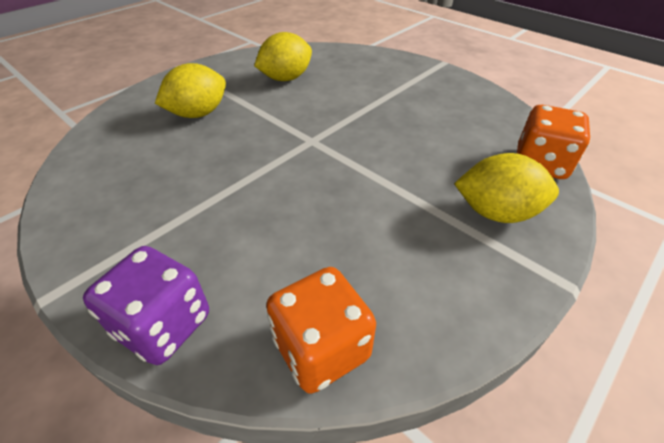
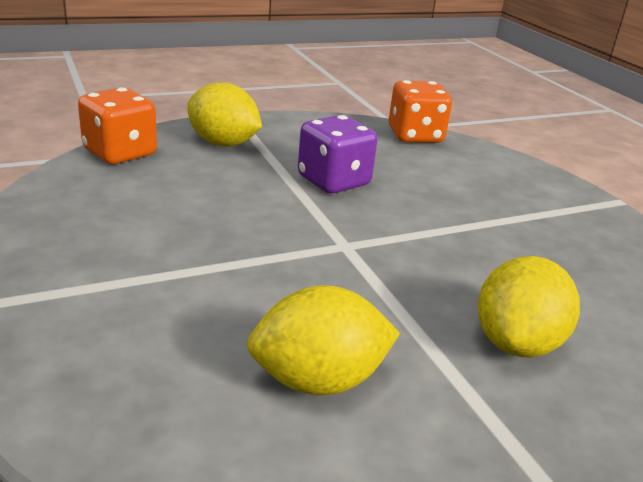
camera: 160 degrees left, 15 degrees down
purple dice [83,246,209,365] -> purple dice moved to [298,115,377,194]
yellow lemon [155,63,226,118] -> yellow lemon turned 45 degrees counterclockwise [478,256,580,358]

